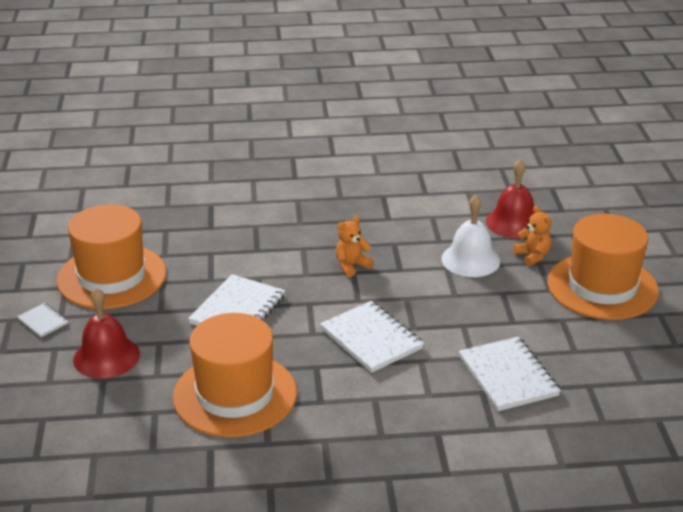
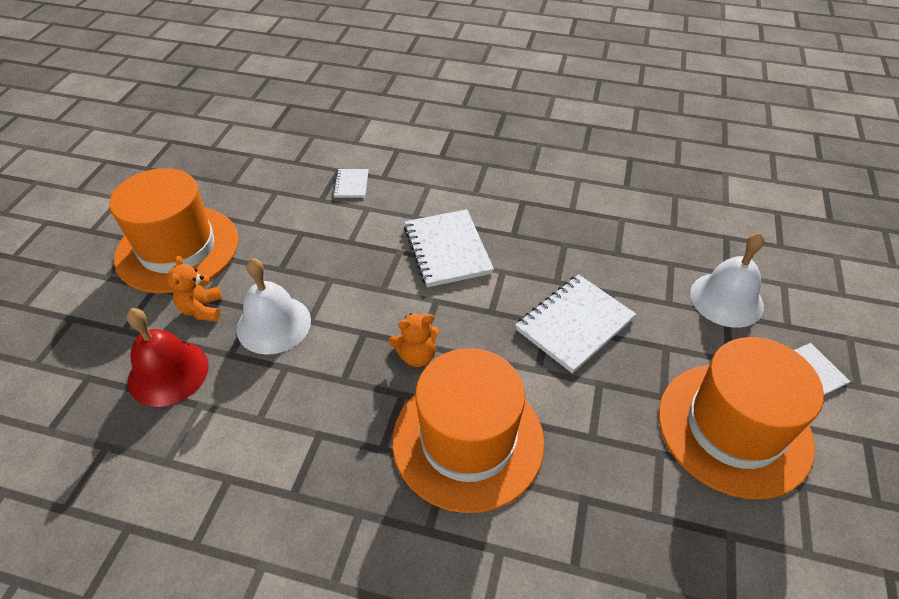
camera: 160 degrees left, 15 degrees up
red bell [73,288,140,379] -> white bell [690,233,764,328]
orange hat [173,313,297,437] -> orange hat moved to [392,348,544,513]
white notebook [459,337,561,411] -> white notebook [333,169,368,198], size x0.50

